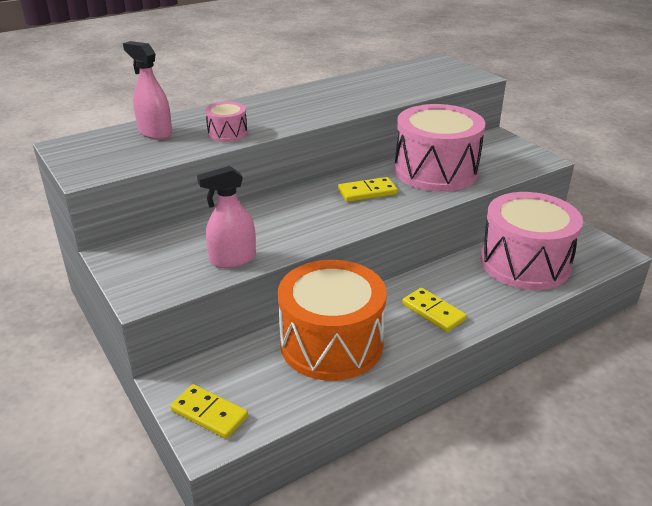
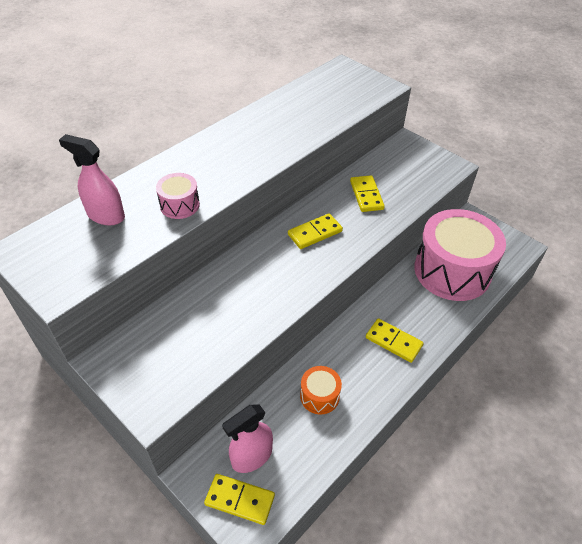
camera: 15 degrees left, 15 degrees up
pink spray bottle [197,166,256,268] -> pink spray bottle moved to [222,404,273,473]
orange drum [278,260,387,381] -> orange drum [300,366,342,414], size x0.43
pink drum [394,104,485,192] -> yellow domino [350,175,385,212]

